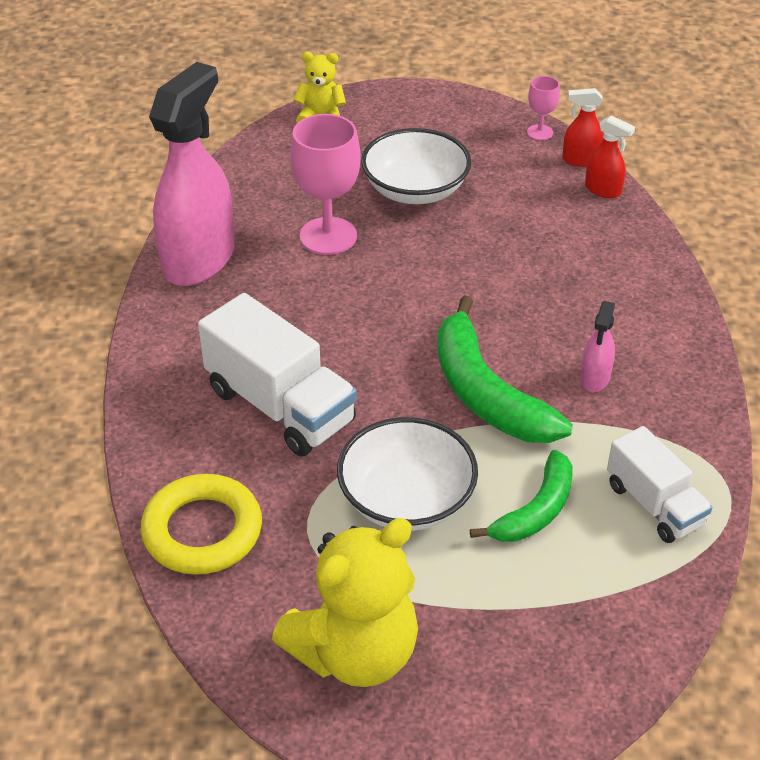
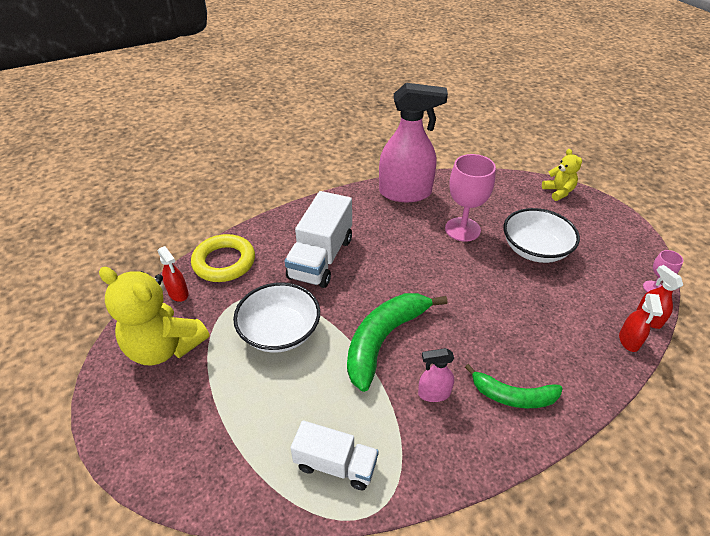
camera: 65 degrees right, 0 degrees up
green banana [470,450,572,542] -> green banana moved to [465,364,563,408]
white truck [607,426,712,543] -> white truck turned 105 degrees counterclockwise [291,420,379,490]
none -> red spray bottle [158,246,189,302]

